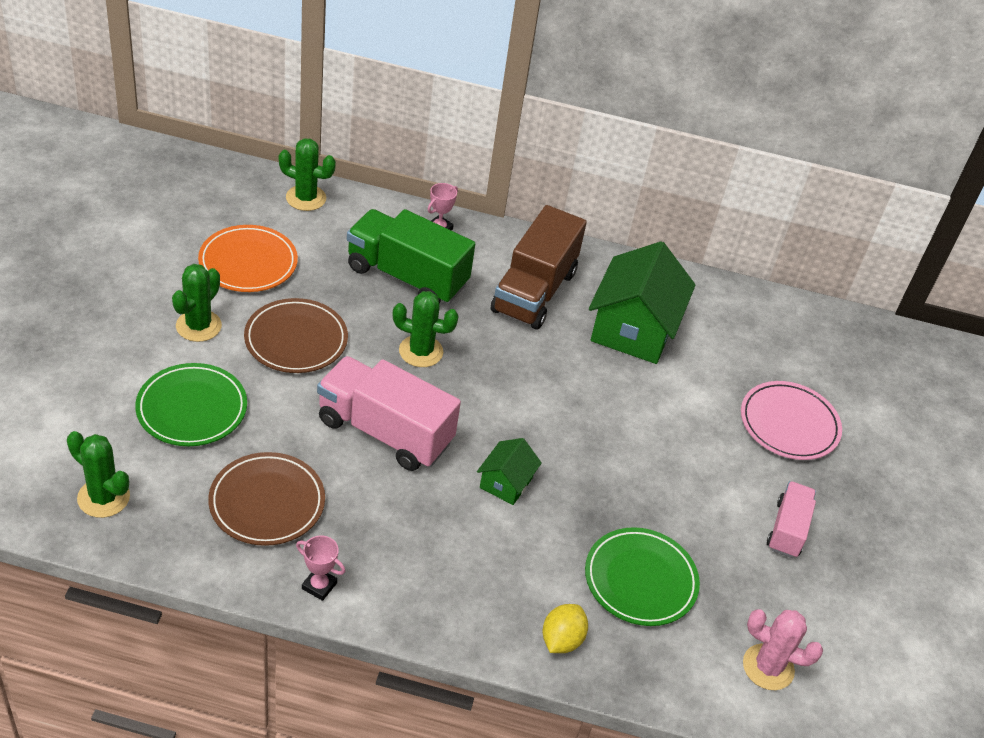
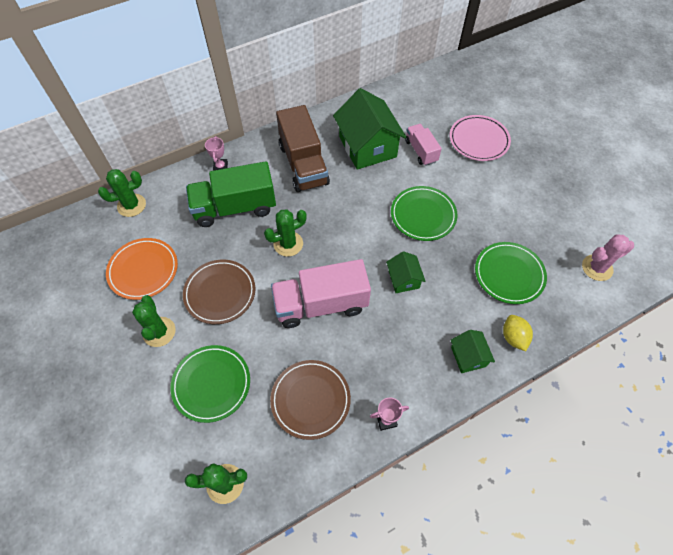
camera: 35 degrees left, 15 degrees up
pink truck [767,481,816,558] -> pink truck moved to [405,124,442,166]
none -> green plate [391,186,457,241]
none -> green house [451,330,495,373]

